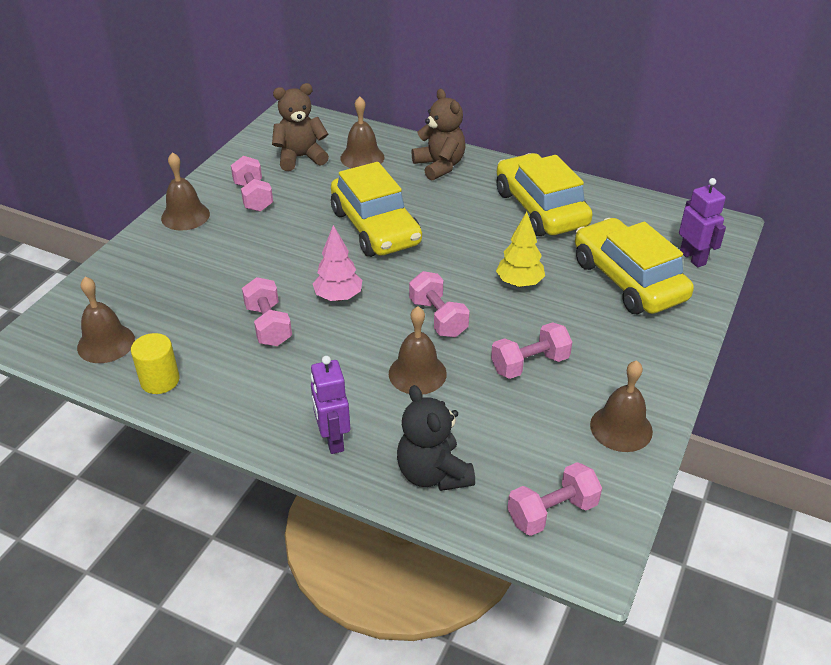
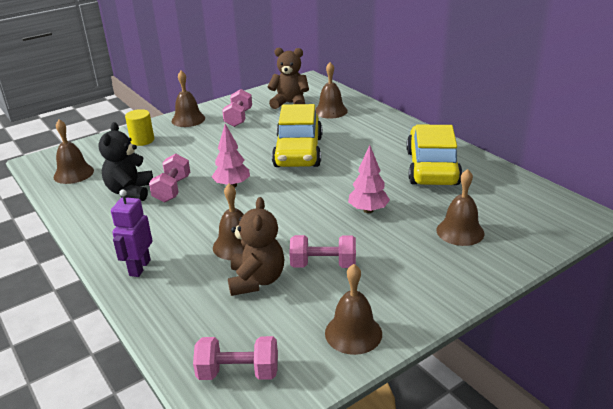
camera: 30 degrees right, 10 degrees down
yellow cylinder [131,333,179,394] -> yellow cylinder moved to [125,109,154,146]
black teddy bear [397,385,475,491] -> black teddy bear moved to [98,122,153,201]
pink dumbbell [409,271,469,337] -> none
brown teddy bear [411,89,466,181] -> brown teddy bear moved to [228,197,284,296]
yellow tree [496,212,545,287] -> pink tree [348,145,390,213]
yellow car [575,218,694,314] -> brown bell [436,169,484,246]
purple robot [679,178,726,268] -> none

